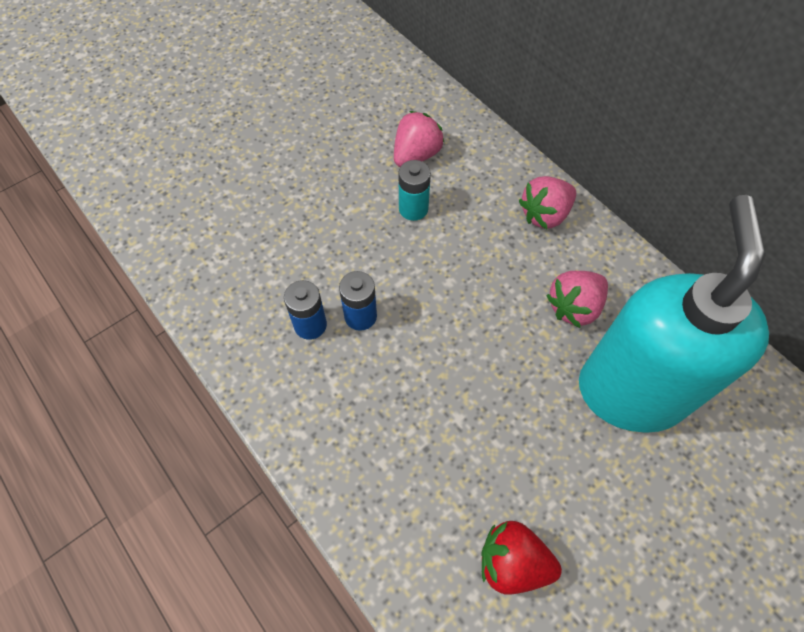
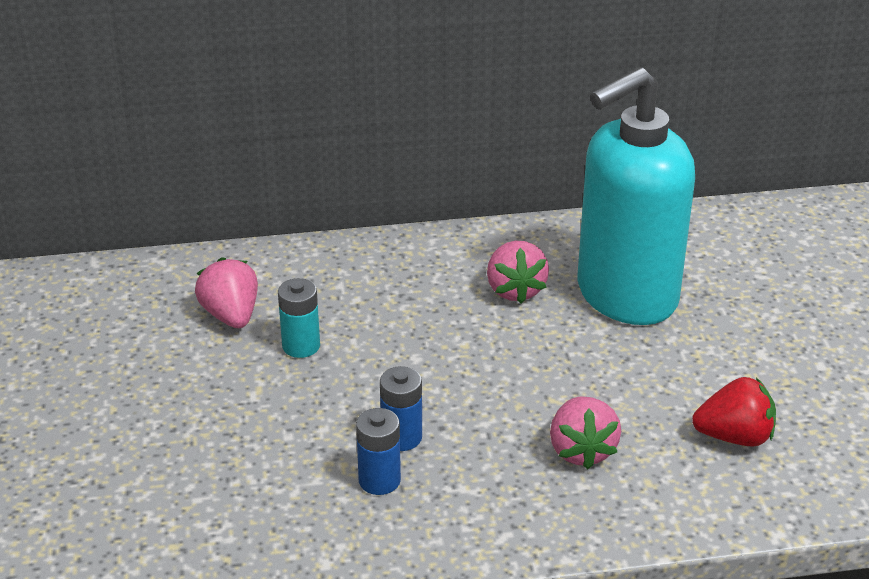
camera: 60 degrees left, 25 degrees down
red strawberry [481,521,562,595] -> red strawberry turned 135 degrees counterclockwise [692,377,776,447]
pink strawberry [519,176,576,229] -> pink strawberry moved to [550,396,621,469]
turquoise soap dispenser [579,195,769,433] -> turquoise soap dispenser turned 75 degrees counterclockwise [578,67,695,325]

